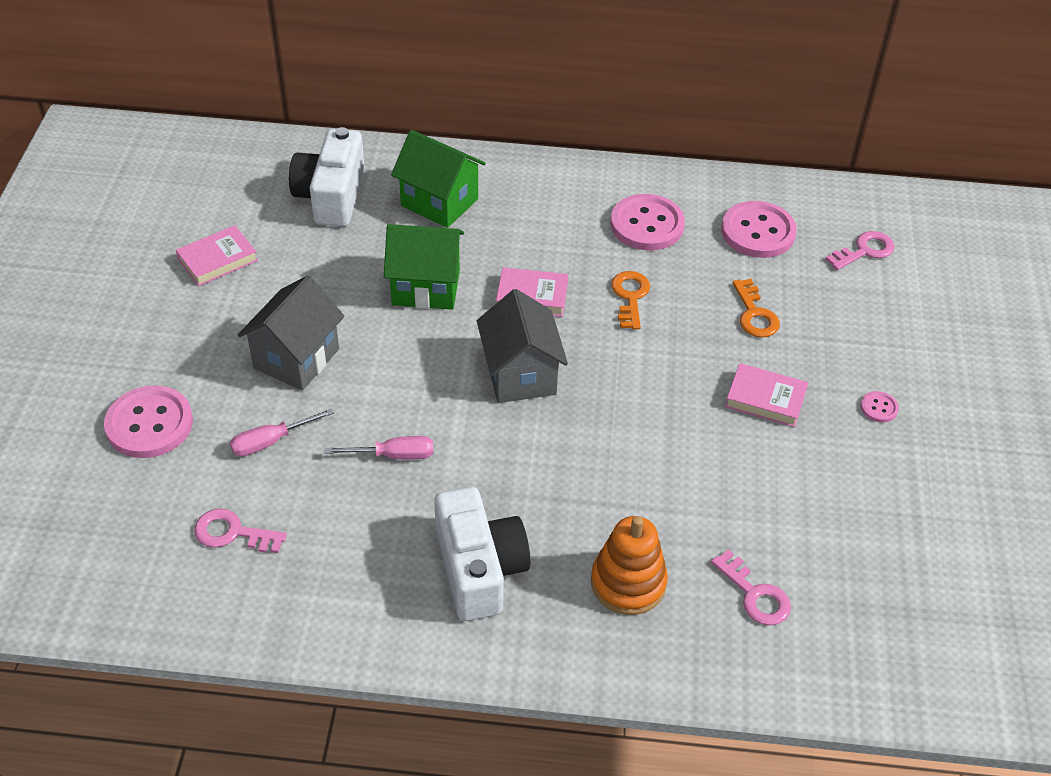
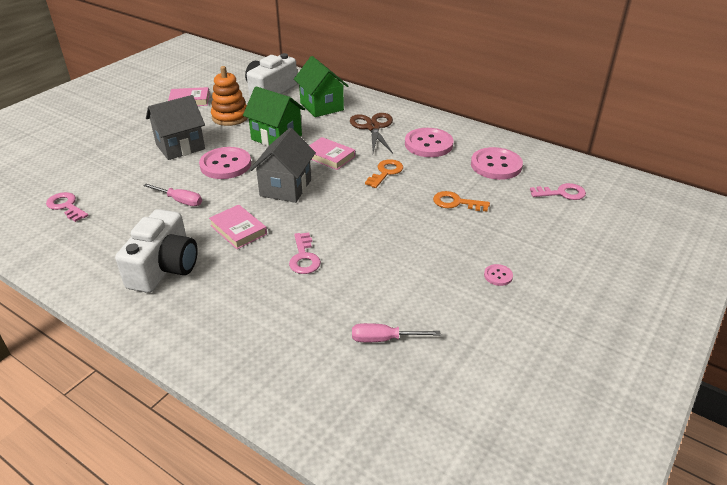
camera: 30 degrees right, 10 degrees down
pink button [104,385,193,458] -> pink button moved to [199,147,251,179]
pink screwdriver [230,409,334,456] -> pink screwdriver moved to [352,323,441,342]
orange stacking toy [591,516,668,615] -> orange stacking toy moved to [211,66,248,126]
pink key [711,550,791,625] -> pink key moved to [289,232,321,274]
pink book [725,363,808,427] -> pink book moved to [209,204,267,249]
orange key [733,279,780,337] -> orange key turned 90 degrees clockwise [433,191,490,212]
none -> brown scissors [350,113,393,154]

